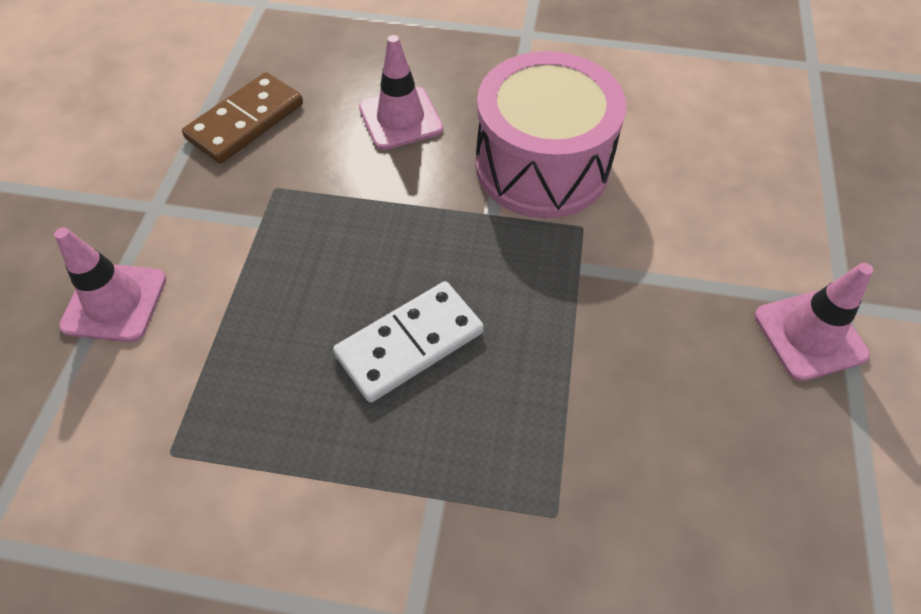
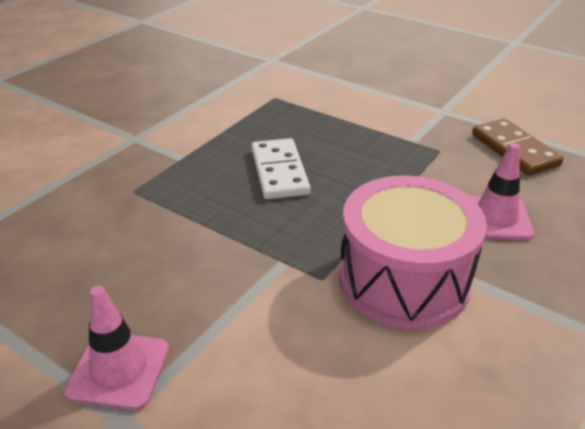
camera: 115 degrees right, 20 degrees down
pink traffic cone [54,227,166,342] -> none

